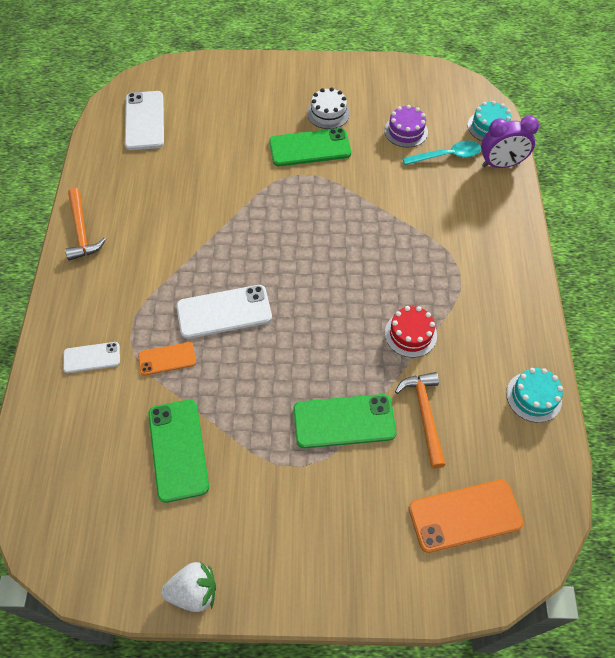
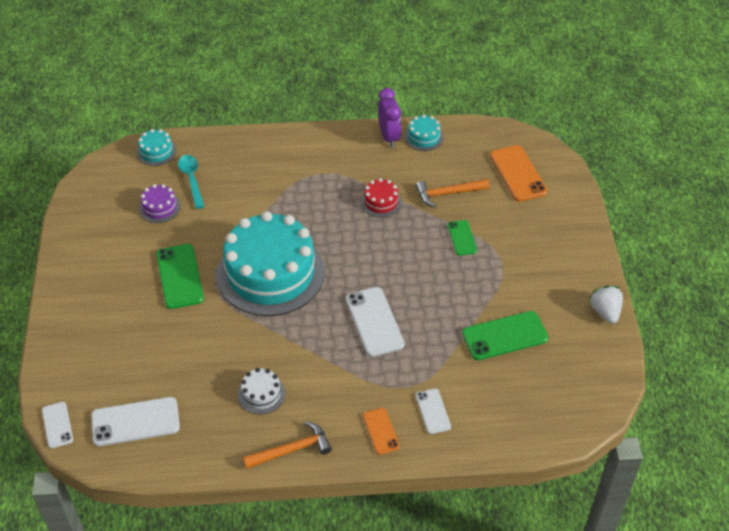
camera: 95 degrees left, 10 degrees down
orange phone [138,342,196,376] -> orange phone moved to [363,408,400,455]
green phone [293,394,396,448] -> green phone [447,220,477,256], size x0.58
white cake [307,87,350,129] -> white cake moved to [238,368,285,415]
purple clock [481,116,539,168] -> purple clock moved to [378,88,402,148]
none -> white phone [42,402,73,448]
none -> turquoise cake [217,211,325,316]

